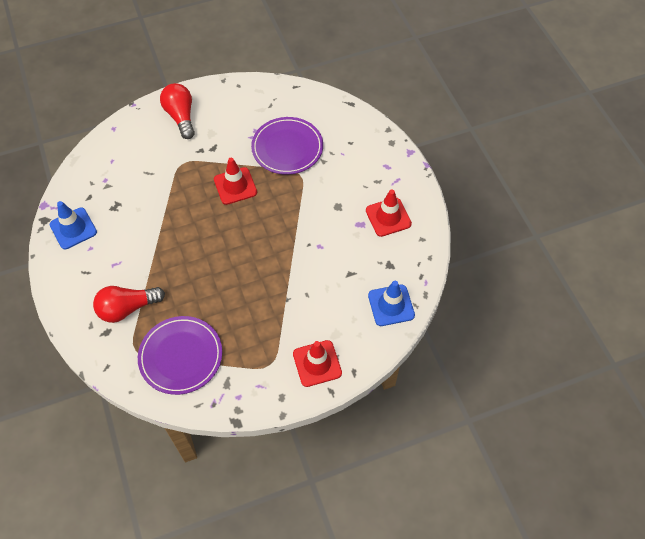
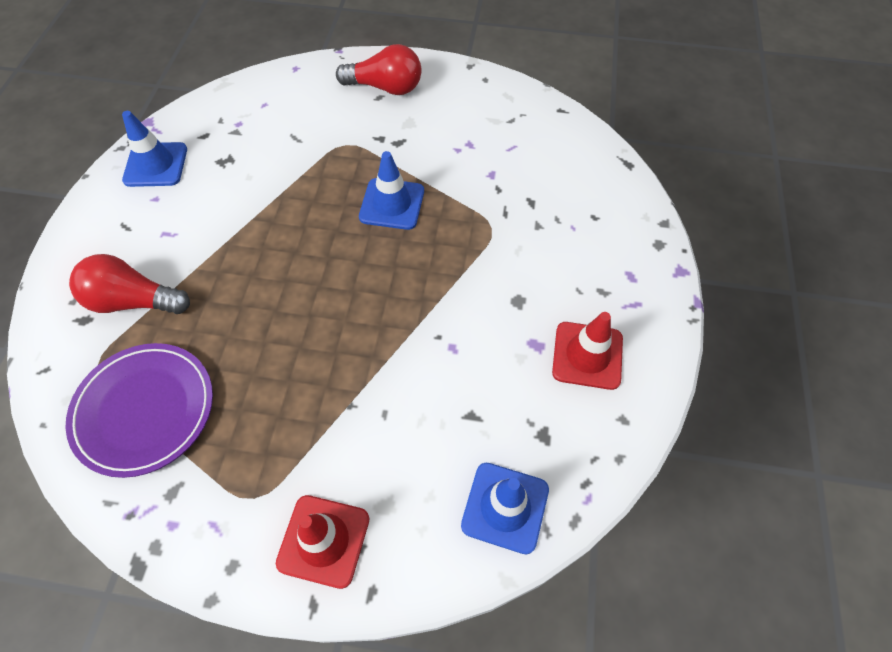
camera: 30 degrees right, 0 degrees up
red light bulb [160,83,195,139] -> red light bulb turned 90 degrees clockwise [336,44,421,95]
red traffic cone [214,158,257,205] -> blue traffic cone [359,151,424,230]
purple plate [251,117,323,175] -> none

